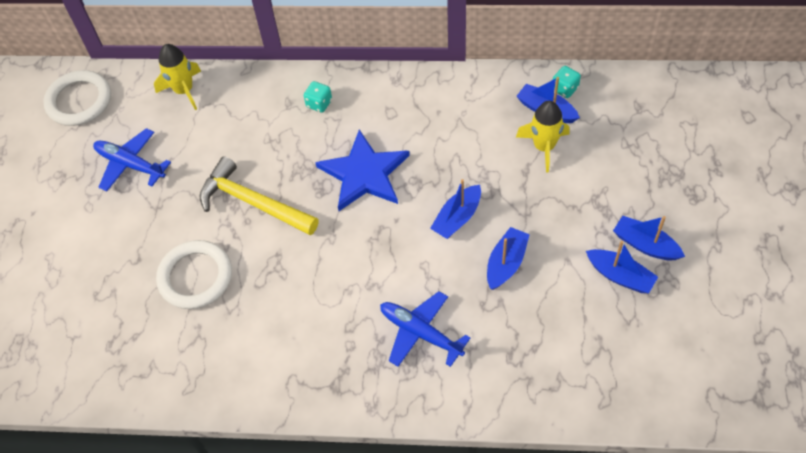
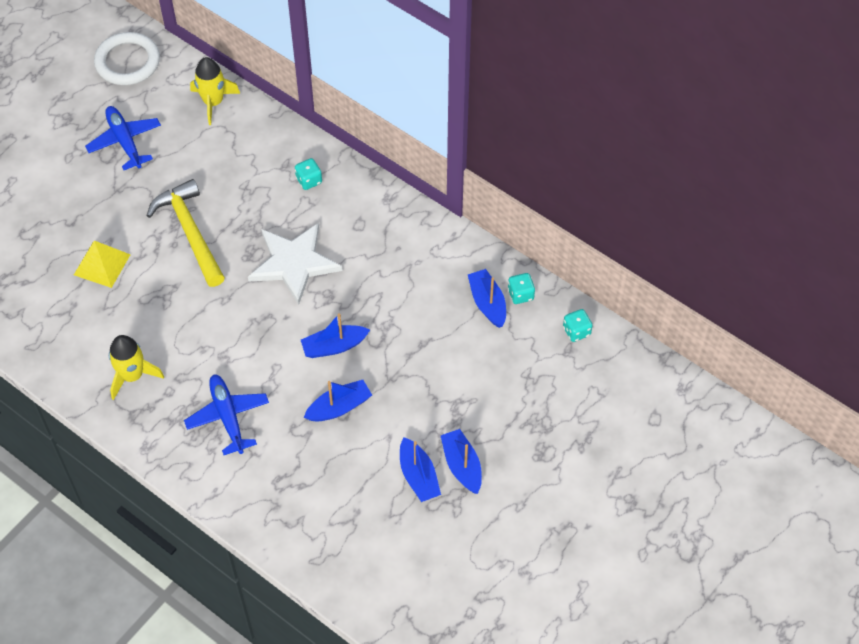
camera: 30 degrees right, 0 degrees up
white ring [156,240,232,309] -> yellow pyramid [74,241,131,288]
blue star [315,130,410,211] -> white star [248,223,343,305]
yellow rocket [516,101,569,173] -> yellow rocket moved to [109,335,164,400]
none -> turquoise dice [563,309,593,342]

